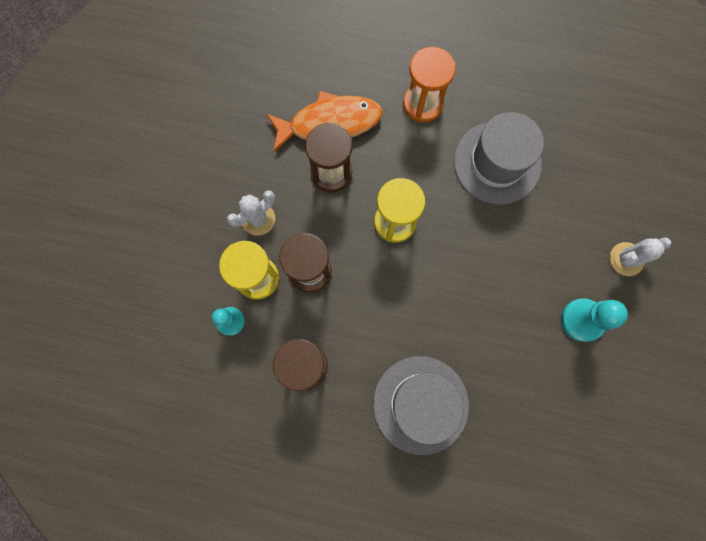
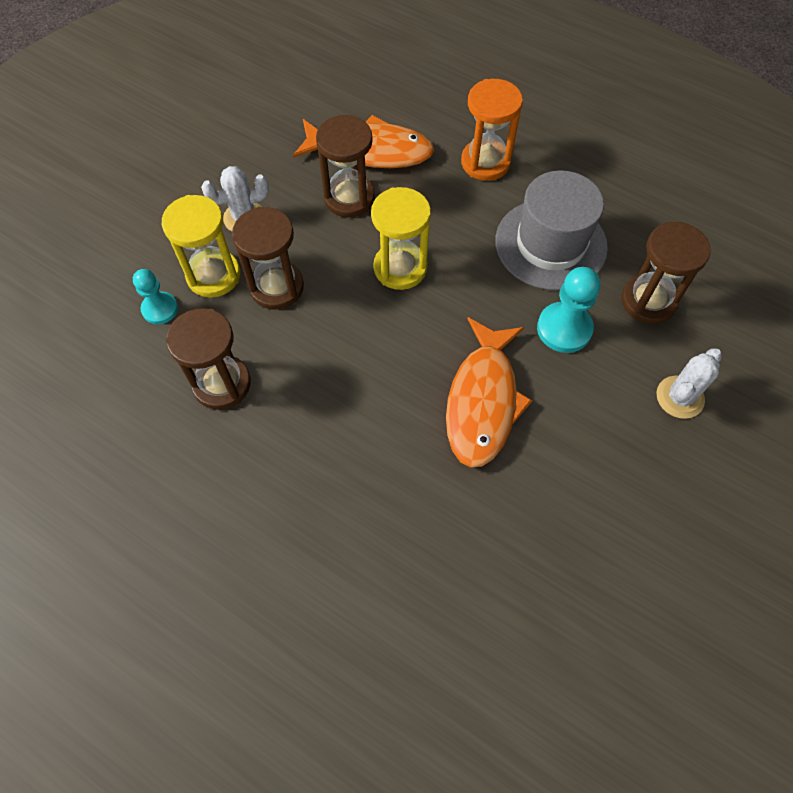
camera: 20 degrees right, 15 degrees down
grey hat [373,356,469,455] -> none
turquoise pawn [561,298,628,342] -> turquoise pawn moved to [537,267,600,353]
white cactus [610,238,671,276] -> white cactus turned 45 degrees counterclockwise [656,349,722,419]
none -> orange fish [446,317,533,468]
none -> brown hourglass [621,222,711,324]

